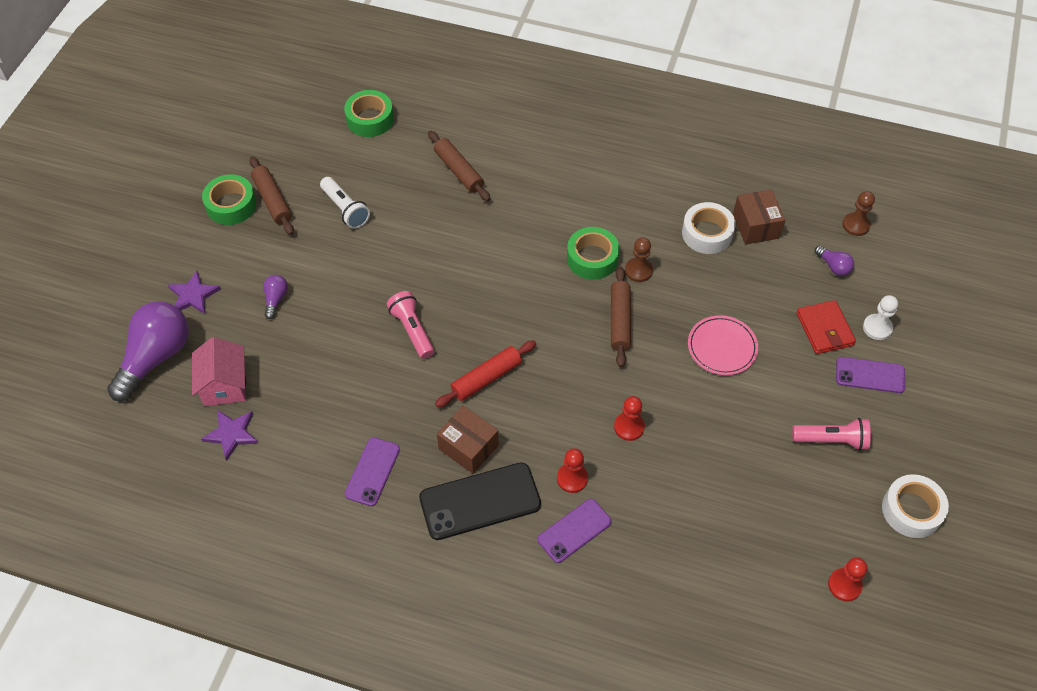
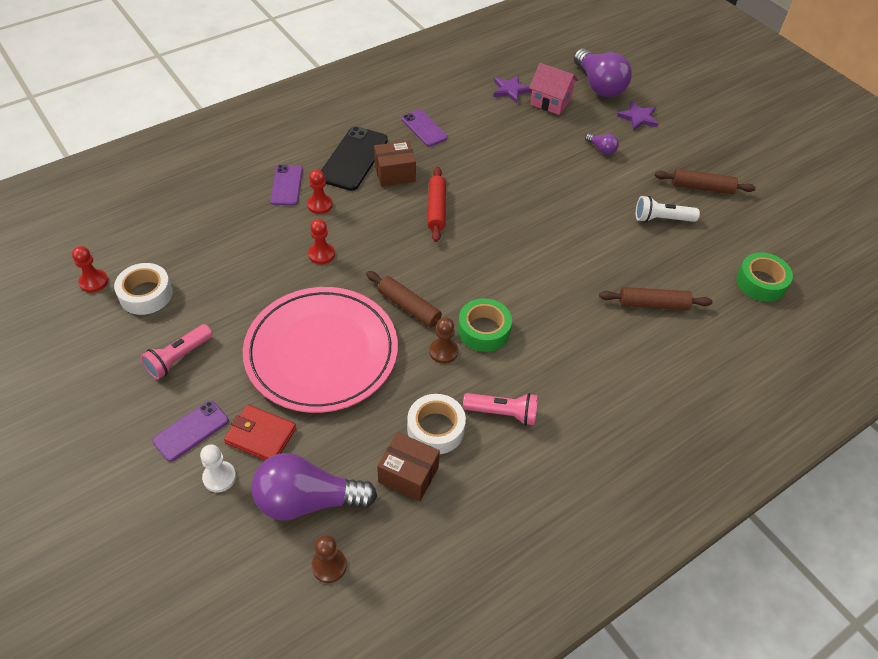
camera: 125 degrees right, 5 degrees down
green tape [202,174,256,225] -> none
pink flashlight [386,291,434,359] -> pink flashlight moved to [463,393,538,425]
pink plate [688,315,758,375] -> pink plate [243,287,398,413], size x2.19
purple light bulb [815,245,854,276] -> purple light bulb [252,453,377,521], size x2.26
white tape [882,474,949,538] -> white tape moved to [114,263,173,315]

